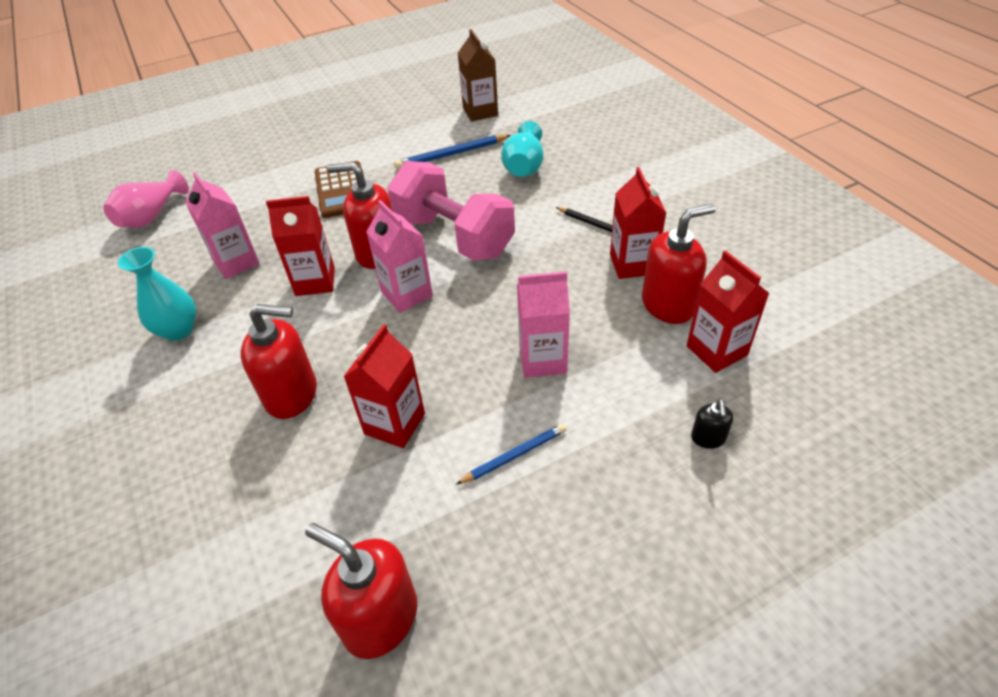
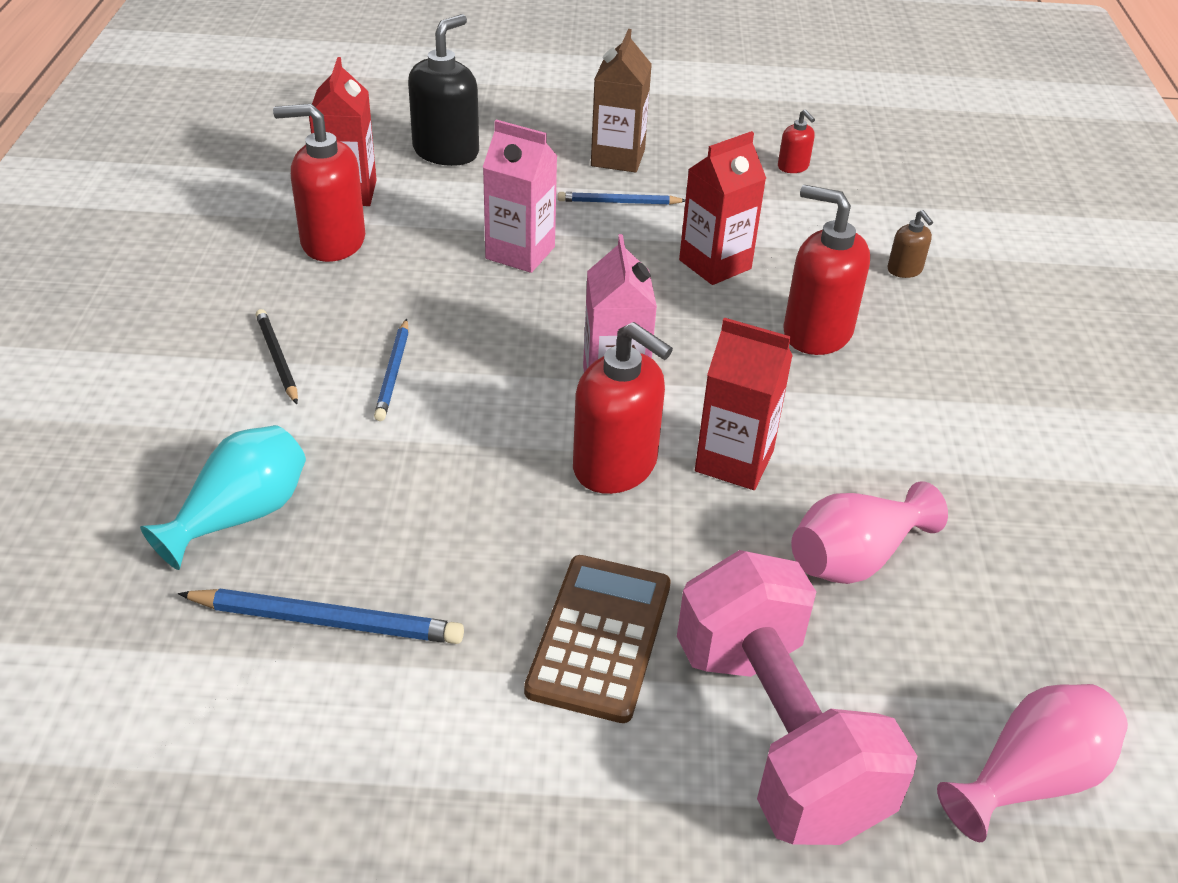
camera: 155 degrees left, 5 degrees down
turquoise vase [118,247,196,341] -> none
pink carton [185,172,260,279] -> pink vase [791,481,948,584]
red soap dispenser [305,523,417,659] -> red soap dispenser [778,109,815,173], size x0.48
pink dumbbell [387,161,515,261] -> pink dumbbell moved to [677,550,917,845]
brown carton [458,29,498,122] -> brown carton moved to [591,29,652,173]
red carton [610,167,666,279] -> none
black soap dispenser [691,399,733,449] -> black soap dispenser [408,14,479,166], size x2.09
none -> blue pencil [374,319,409,421]
none -> brown soap dispenser [888,210,933,278]

